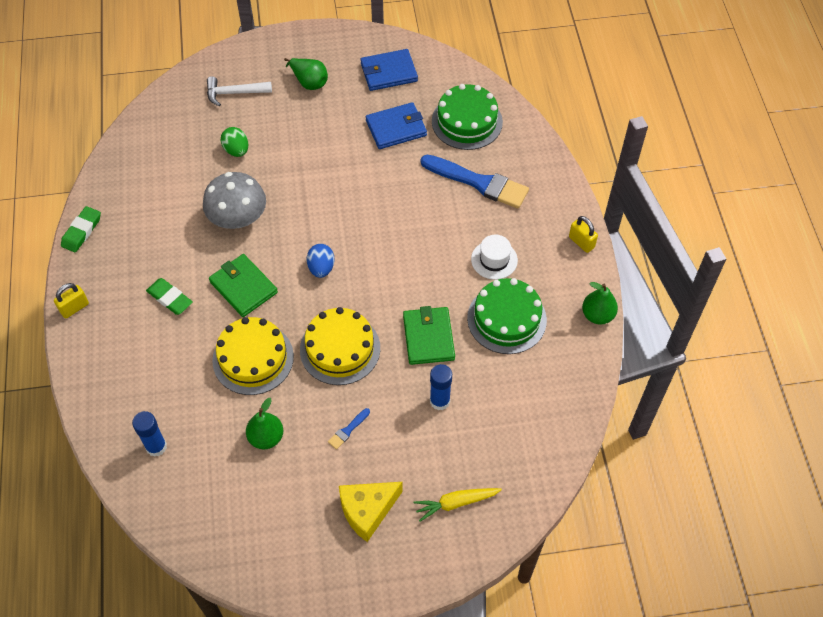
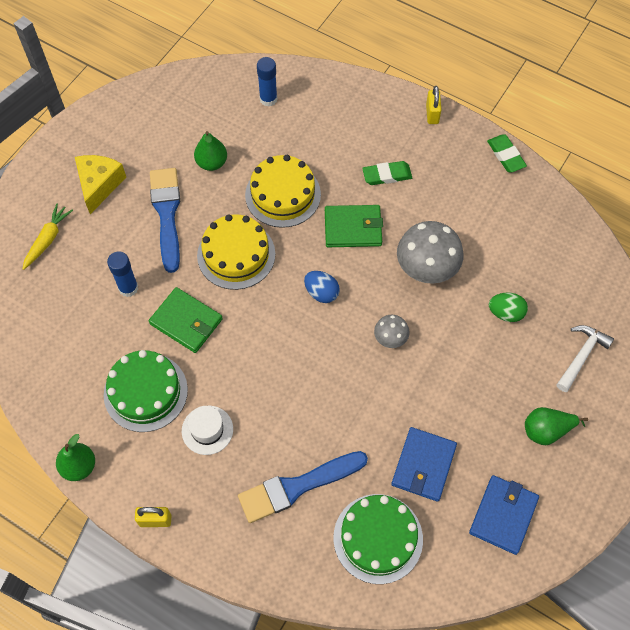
camera: 130 degrees right, 5 degrees up
blue brush [328,408,370,450] -> blue brush [150,168,180,273], size x2.41
none -> grey mushroom [374,315,410,348]

